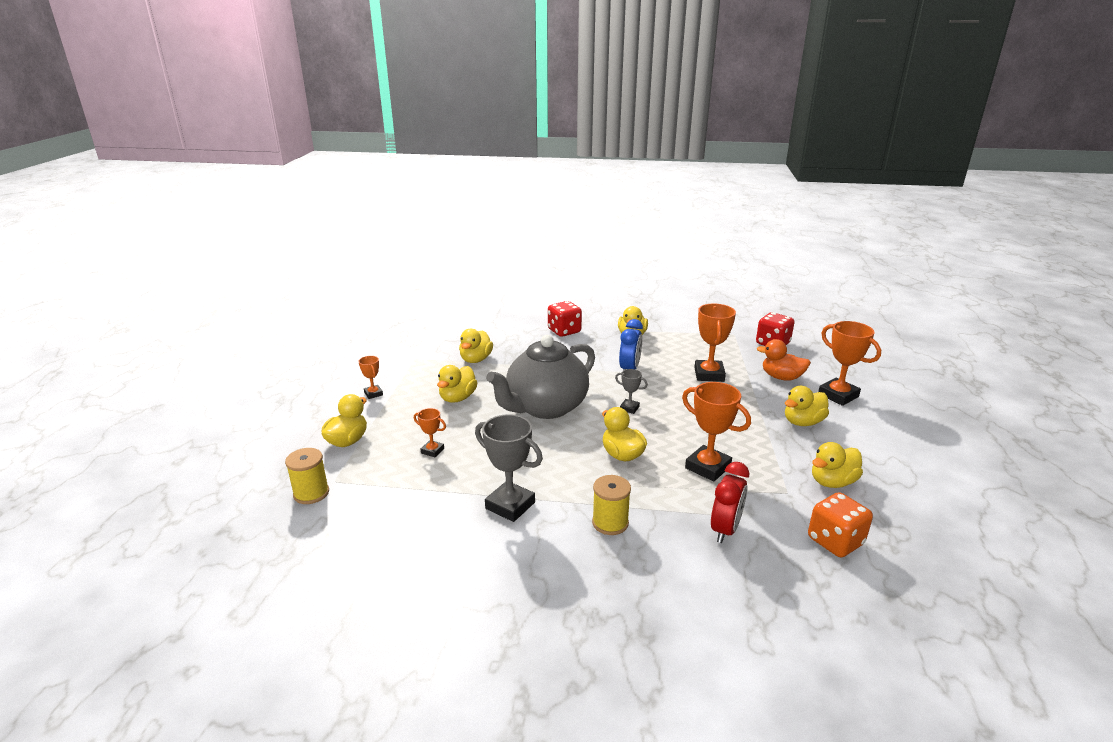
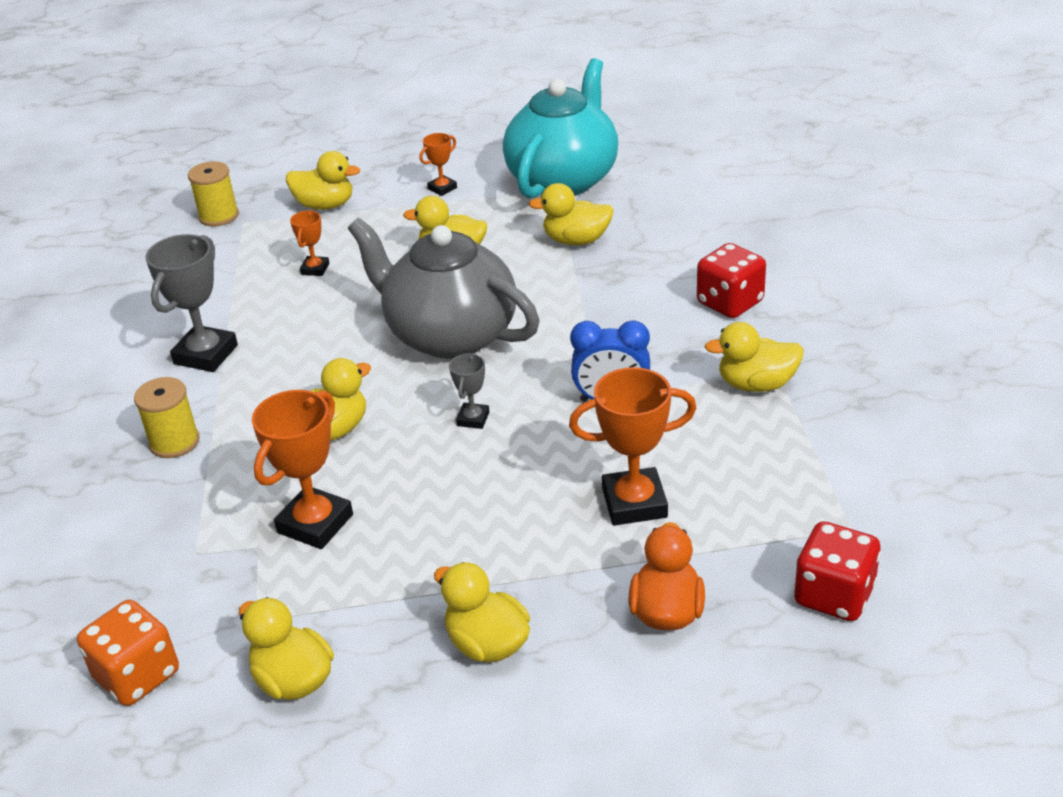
camera: 80 degrees right, 10 degrees up
red clock [711,462,749,543] -> none
orange trophy [818,321,881,406] -> none
none -> turquoise teapot [503,58,618,198]

